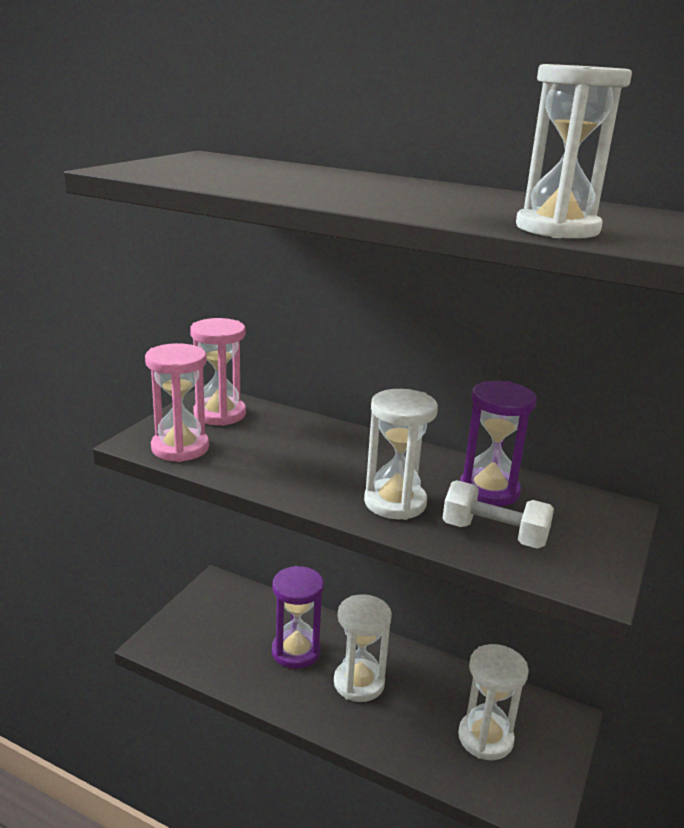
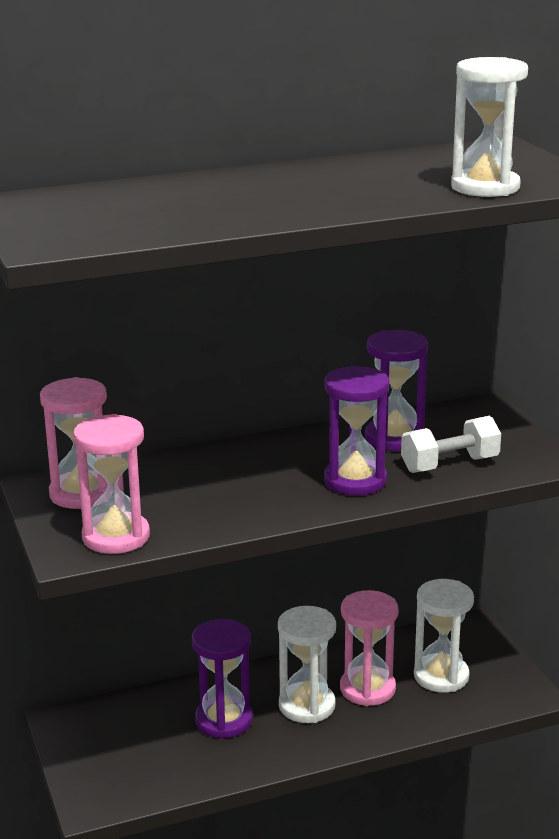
camera: 45 degrees left, 0 degrees up
white hourglass [364,389,438,520] -> purple hourglass [324,366,389,496]
none -> pink hourglass [340,590,399,706]

